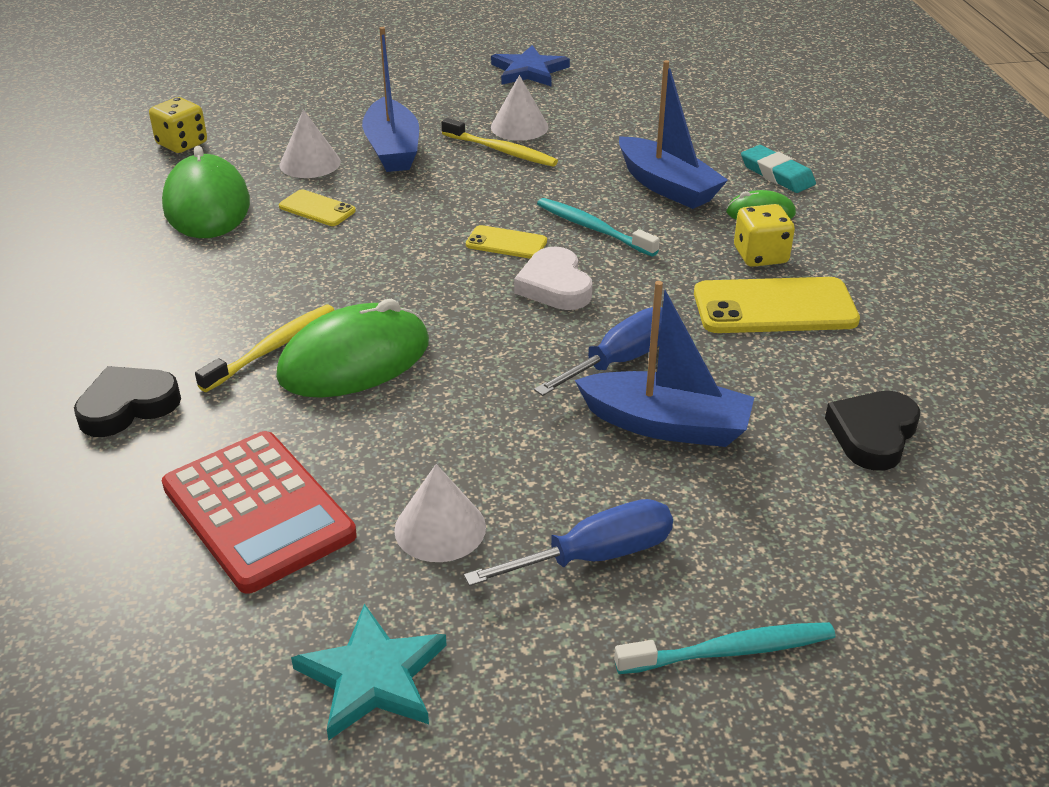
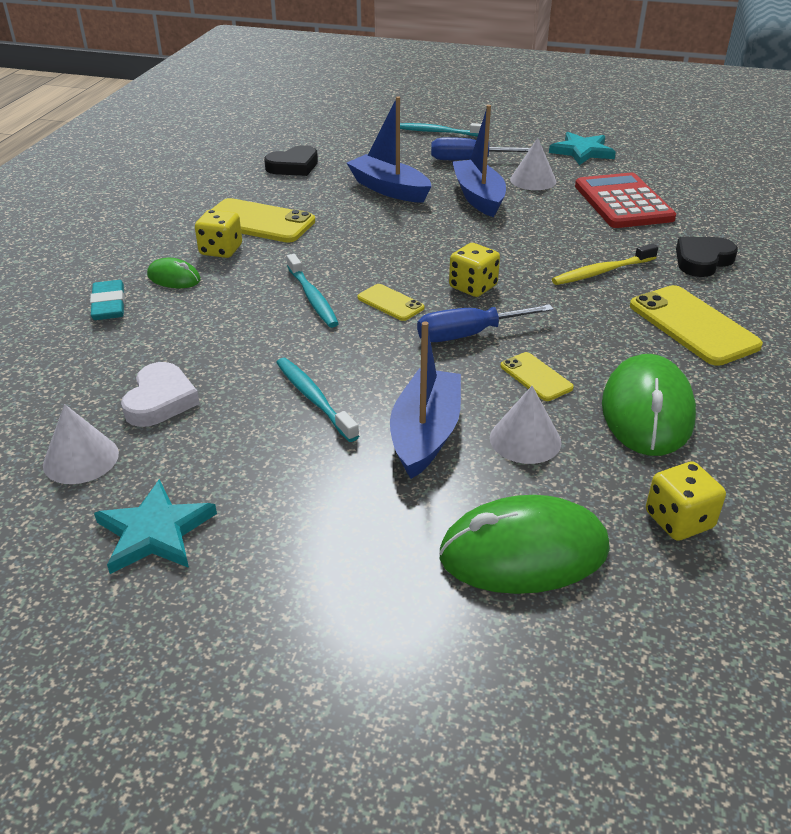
camera: 155 degrees left, 0 degrees up
black heart [74,366,181,437] -> black heart turned 150 degrees clockwise [676,237,738,277]
green mouse [276,299,429,398] -> green mouse moved to [439,495,610,594]
yellow toothbrush [441,118,558,167] -> turquoise toothbrush [276,358,359,442]
blue star [491,45,570,86] -> turquoise star [94,479,217,574]
white cone [491,75,548,141] -> white cone moved to [43,404,119,484]
white heart [514,247,593,310] -> white heart moved to [121,362,200,427]
blue screwdriver [534,307,663,396] -> blue screwdriver moved to [417,304,554,342]
blue boat [619,60,728,209] -> blue boat moved to [452,105,506,217]
none -> yellow dice [449,243,500,297]
none -> yellow phone [630,285,763,366]

